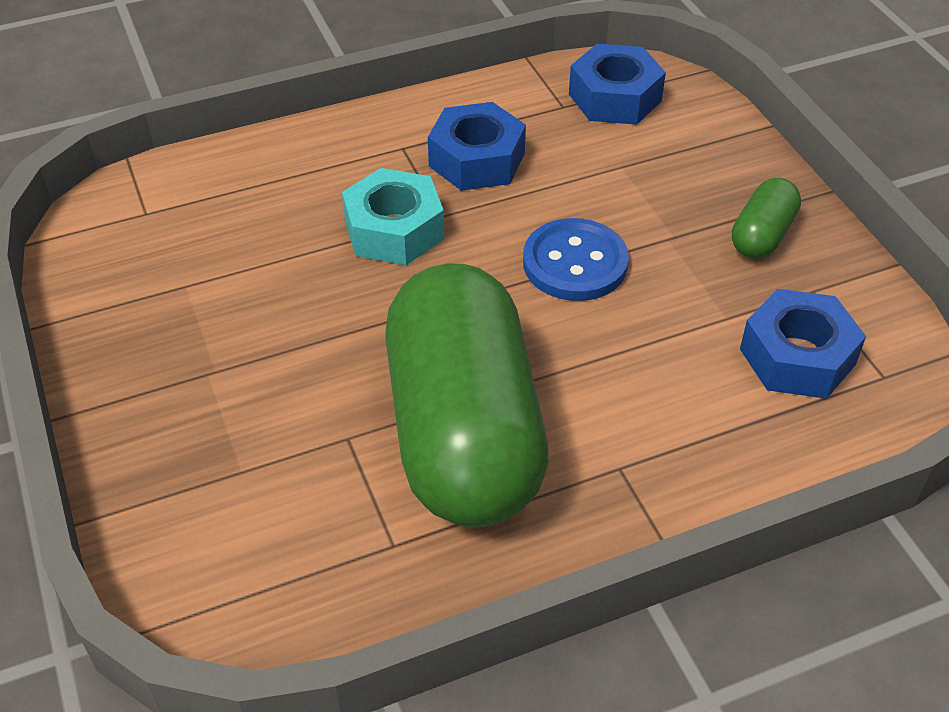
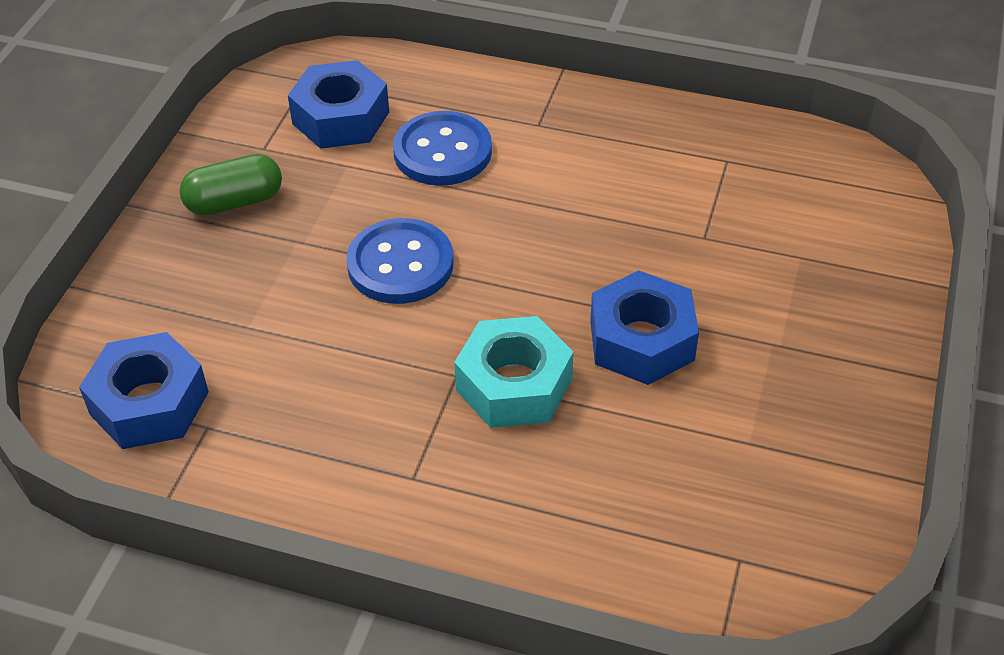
camera: 140 degrees left, 0 degrees up
green capsule [385,264,549,527] -> none
blue nut [428,102,526,191] -> blue nut moved to [590,270,699,385]
none -> blue button [393,111,492,186]

